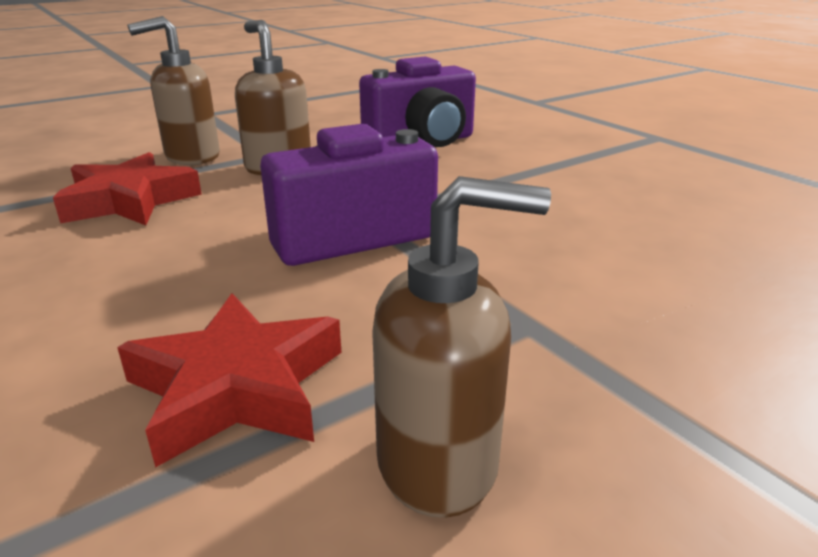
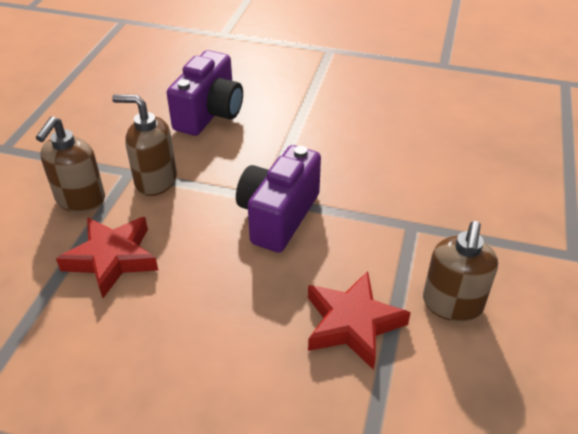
camera: 40 degrees left, 15 degrees up
brown soap dispenser [372,176,551,518] -> brown soap dispenser turned 150 degrees clockwise [423,221,498,322]

